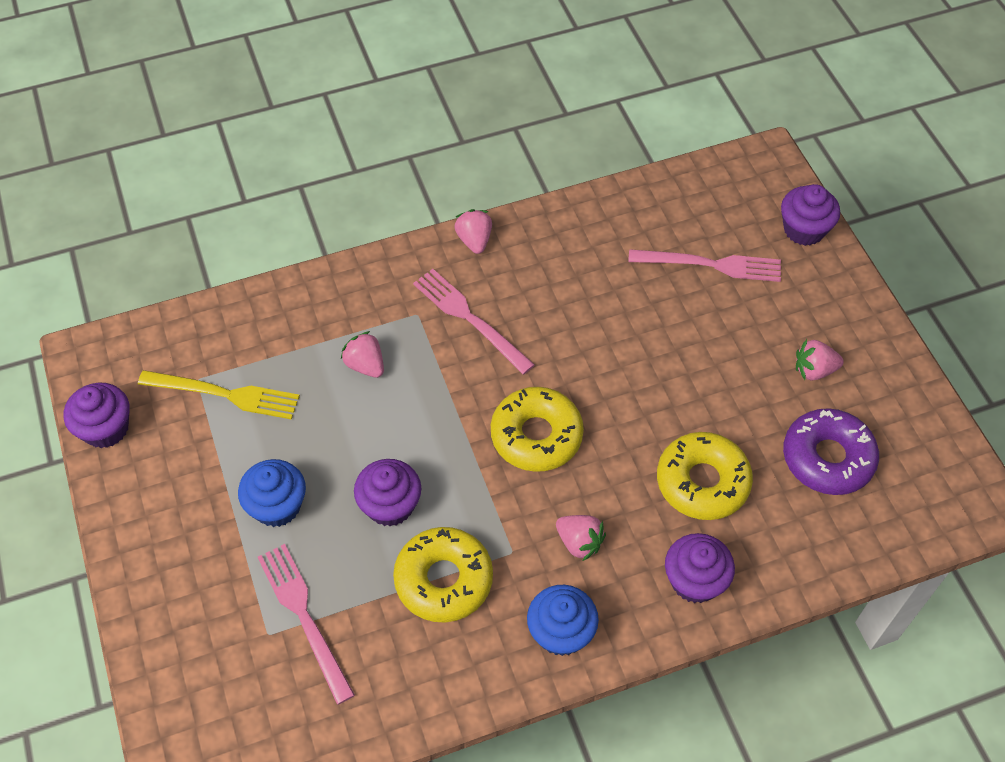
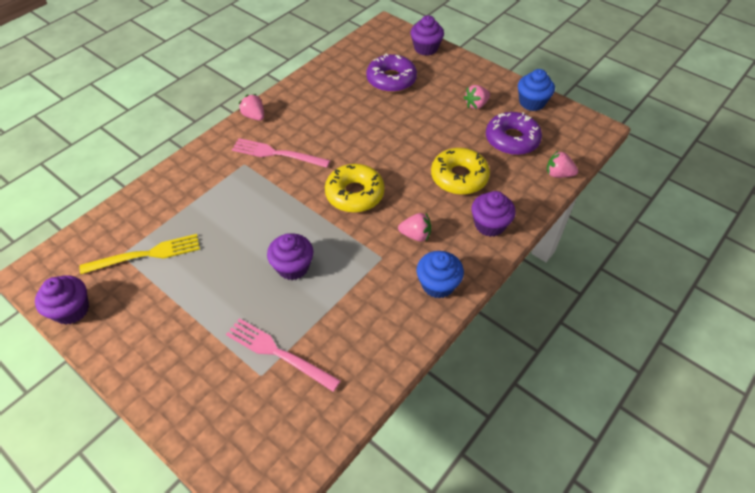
camera: 30 degrees left, 5 degrees down
blue cupcake [238,459,306,527] -> blue cupcake moved to [518,69,555,111]
pink strawberry [341,331,384,378] -> pink strawberry moved to [547,151,578,178]
yellow donut [393,527,493,622] -> none
pink fork [628,249,781,282] -> purple donut [366,53,417,93]

